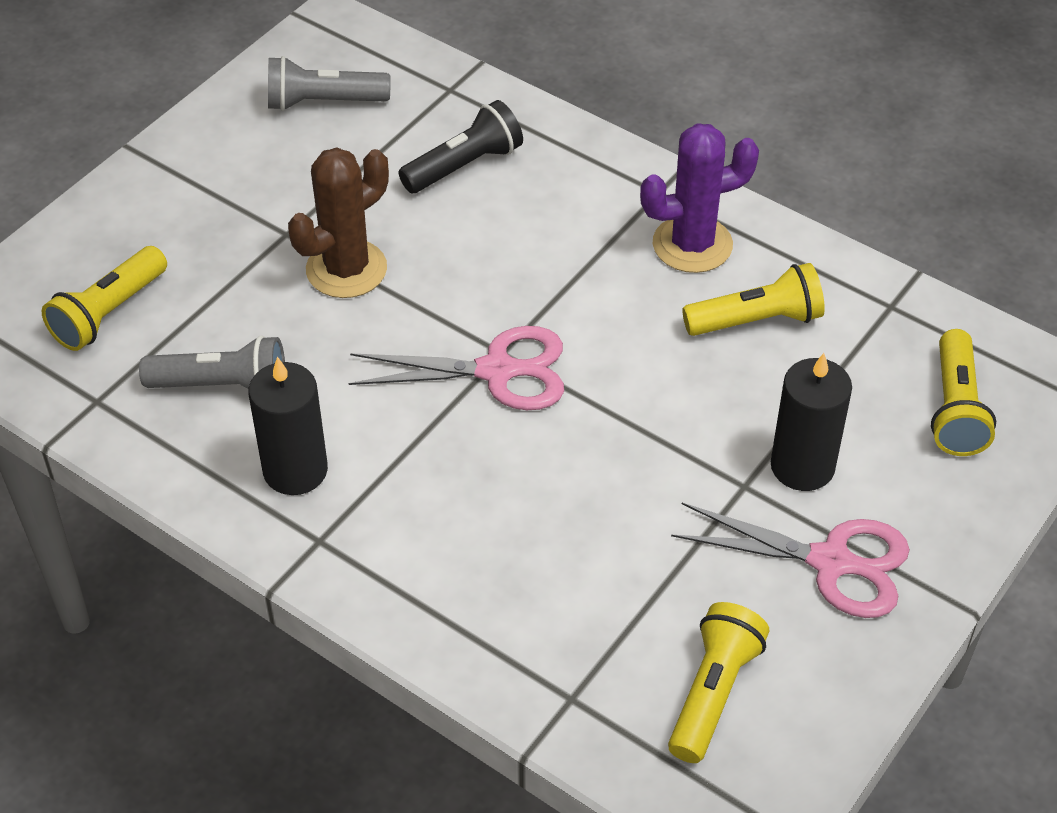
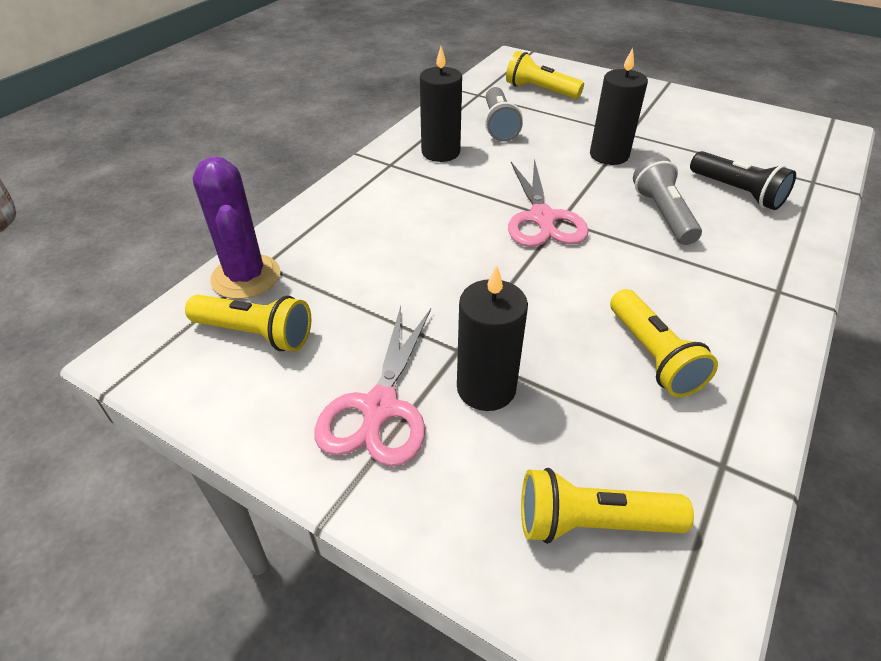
camera: 85 degrees right, 5 degrees down
grey flashlight [268,56,391,111] -> grey flashlight moved to [633,156,702,245]
brown cactus [288,147,389,298] -> black candle [590,48,648,165]
purple cactus [640,123,759,273] -> purple cactus moved to [193,157,280,299]

